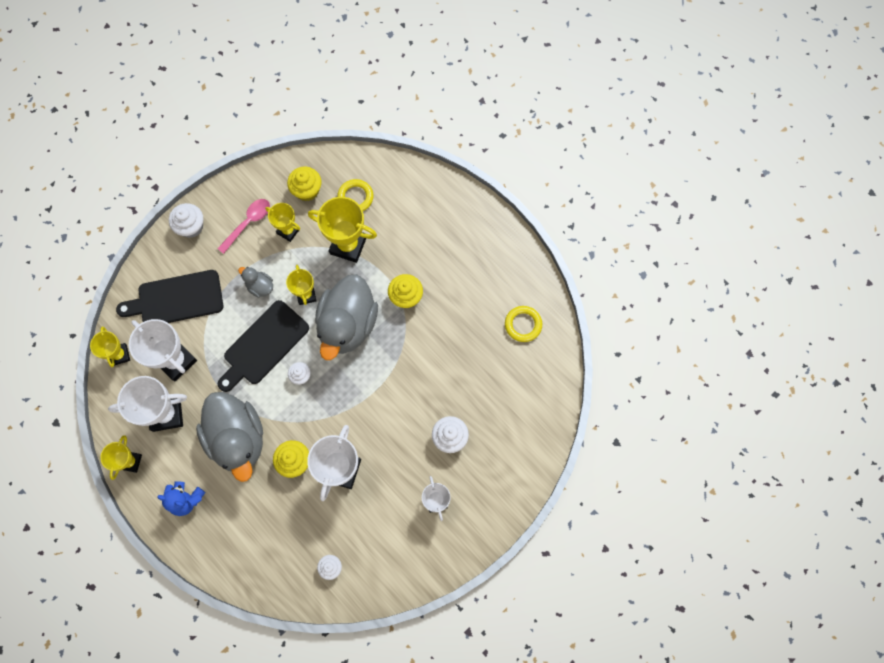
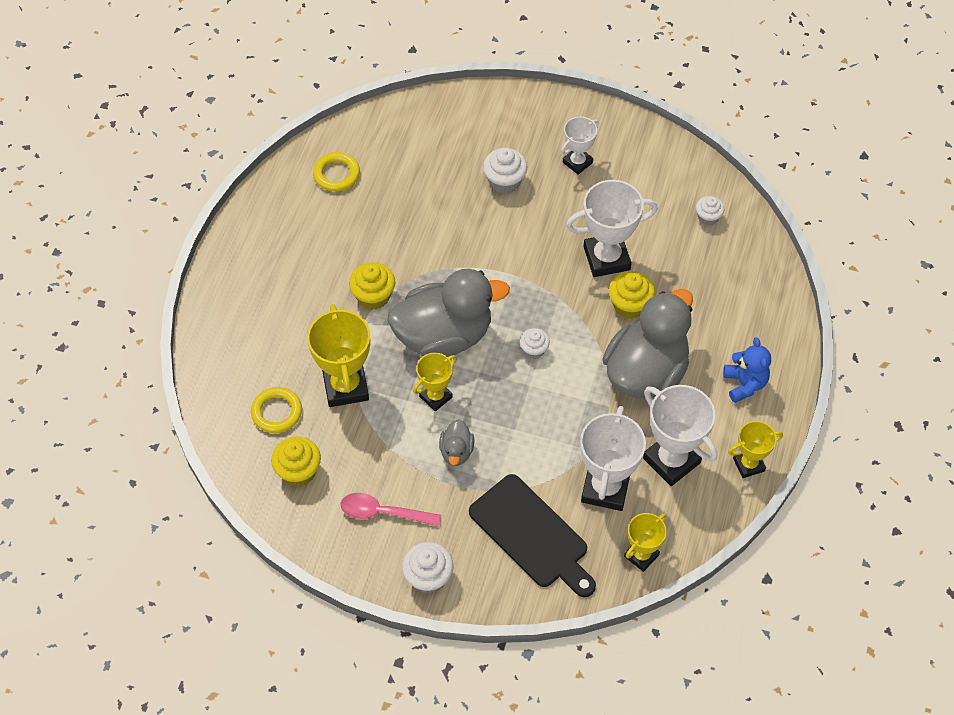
camera: 120 degrees left, 15 degrees down
black cutting board [218,300,309,392] -> none
yellow trophy [265,203,300,242] -> none

